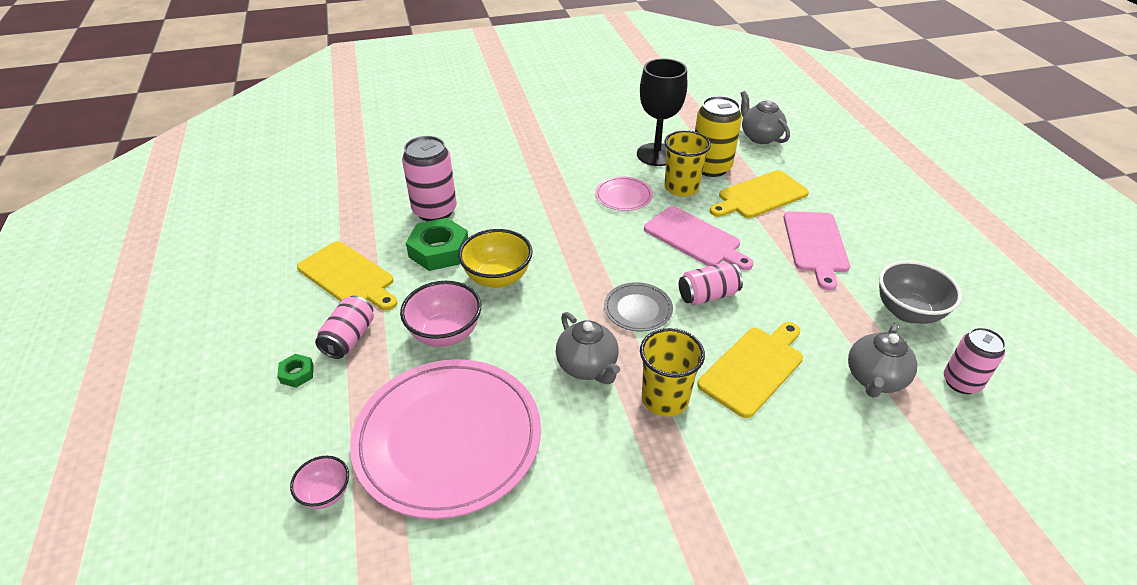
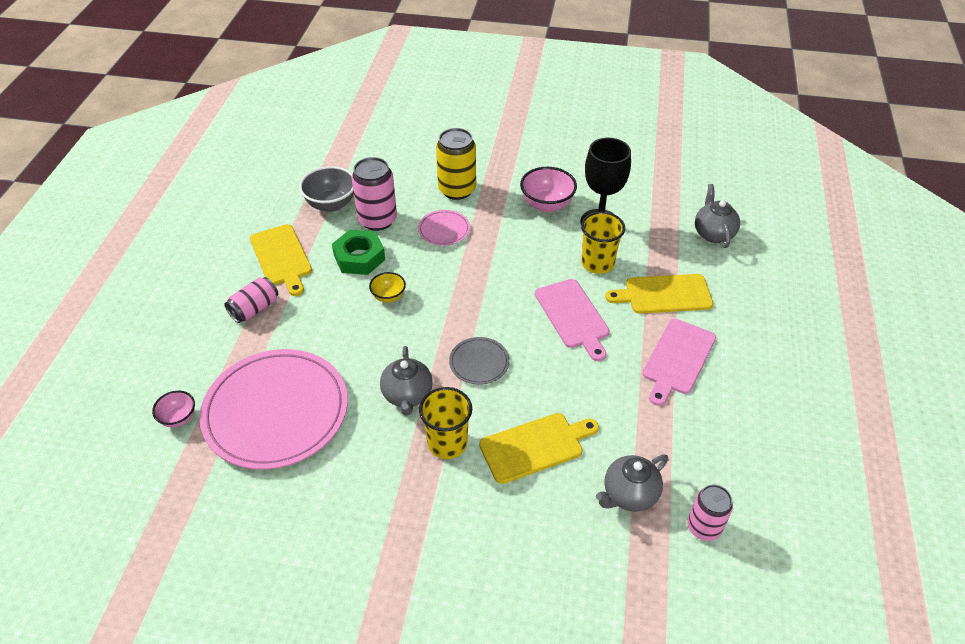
camera: 25 degrees right, 5 degrees up
green nut [277,354,314,388] -> none
pink bowl [400,281,481,347] -> pink bowl moved to [520,167,577,213]
yellow bowl [458,229,533,288] -> yellow bowl [369,272,406,303], size x0.59
pink plate [595,176,653,211] -> pink plate moved to [418,210,470,246]
pink can [679,262,743,305] -> none
yellow can [695,96,742,177] -> yellow can moved to [436,128,476,200]
grey bowl [879,260,962,324] -> grey bowl moved to [299,166,354,212]

